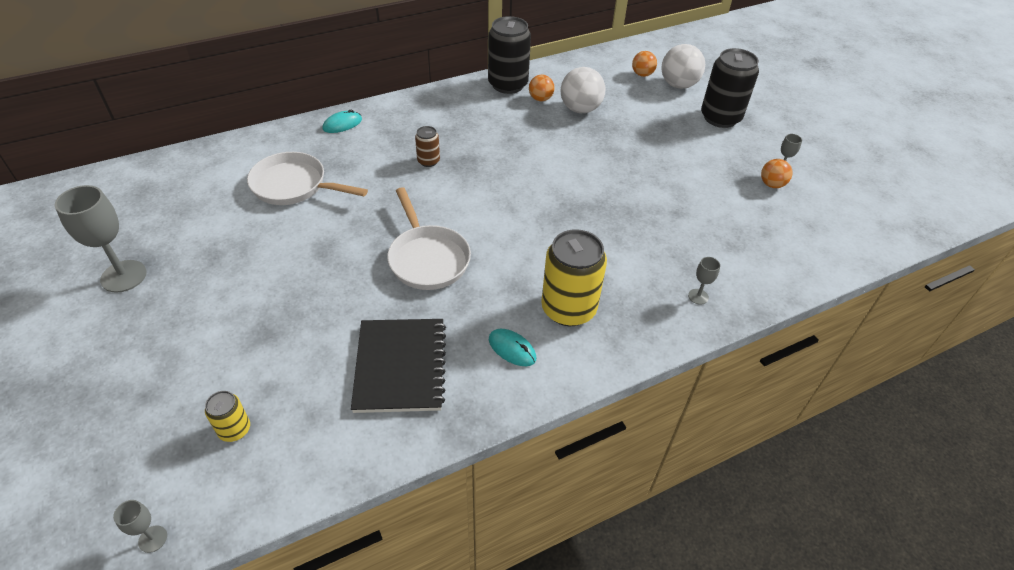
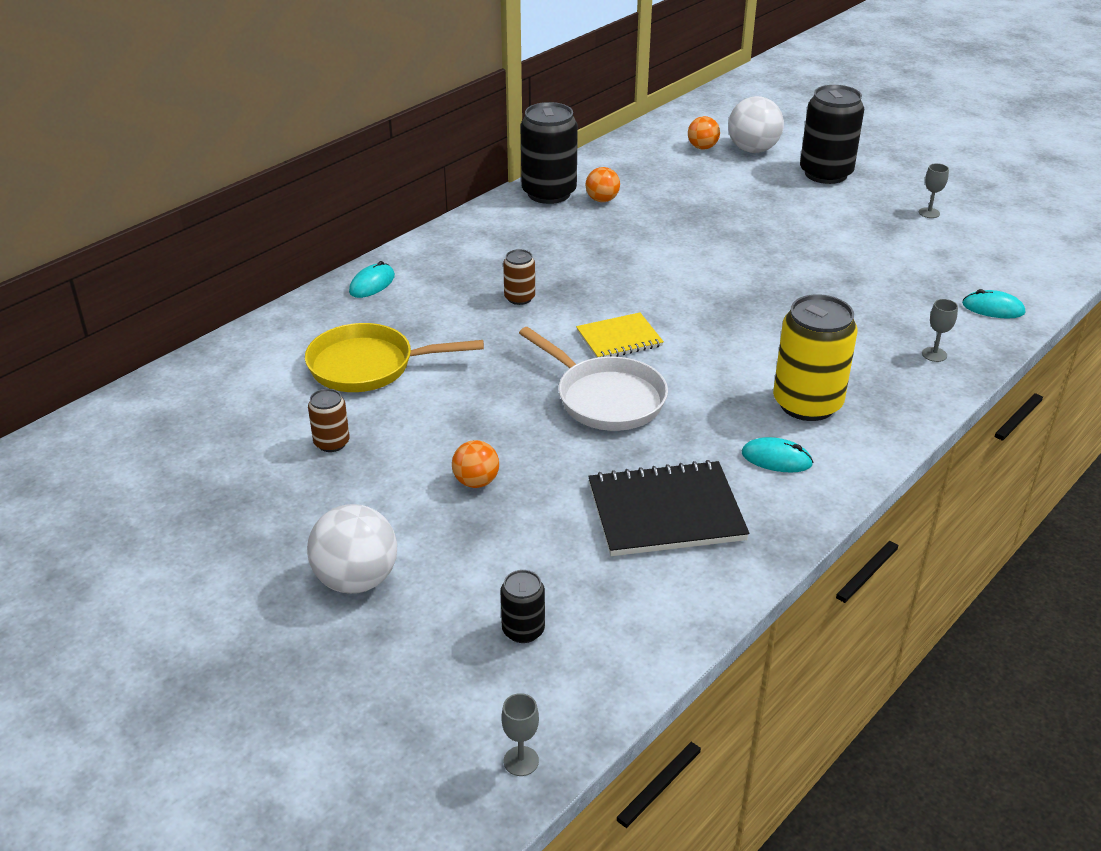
camera: 20 degrees left, 10 degrees down
grey goblet [55,185,147,293] -> none
yellow can [205,391,250,442] -> black can [500,570,545,643]
white pan [247,152,368,205] -> yellow pan [305,323,484,392]
black notebook [351,319,446,413] -> black notebook turned 75 degrees counterclockwise [588,460,749,556]
white ball [561,67,605,113] -> white ball moved to [307,504,397,594]
orange ball [761,159,792,188] -> orange ball moved to [452,440,499,488]
none -> brown can [308,389,350,452]
none -> yellow notebook [576,312,664,358]
none -> turquoise mouse [962,289,1025,319]

